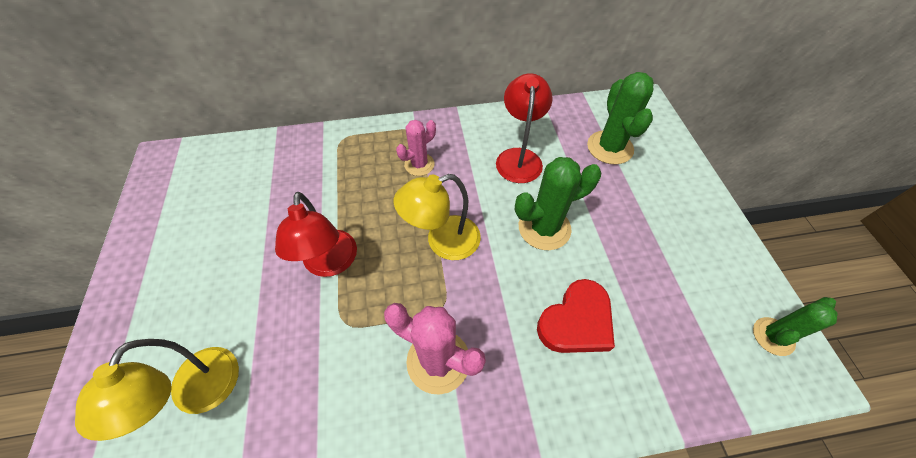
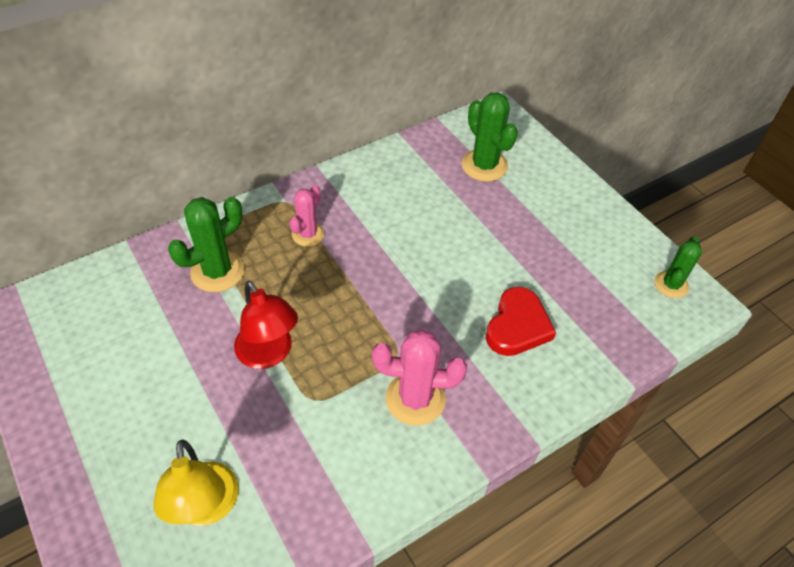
camera: 25 degrees left, 5 degrees down
yellow lamp [394,174,481,260] -> none
red lamp [496,73,553,183] -> none
green cactus [515,157,601,250] -> green cactus moved to [168,197,245,292]

